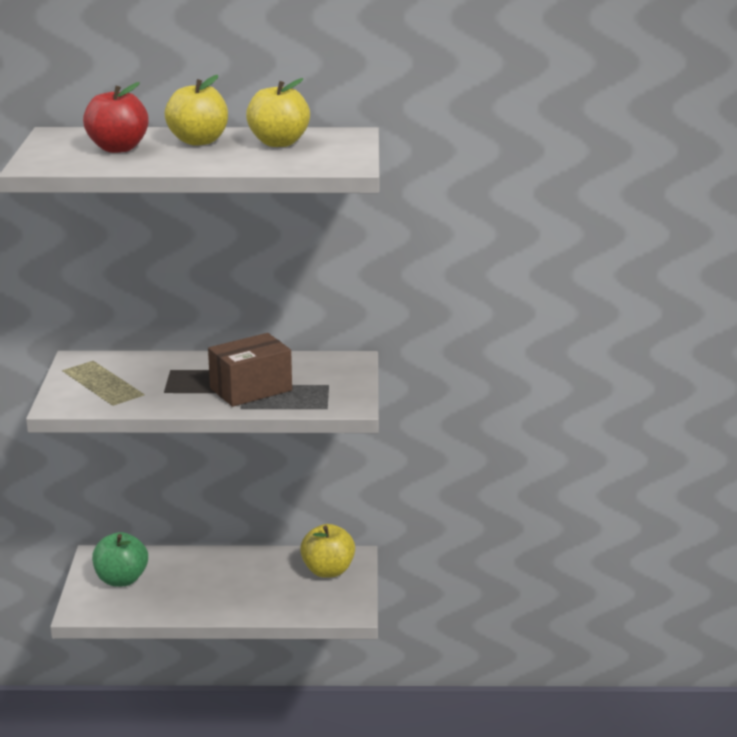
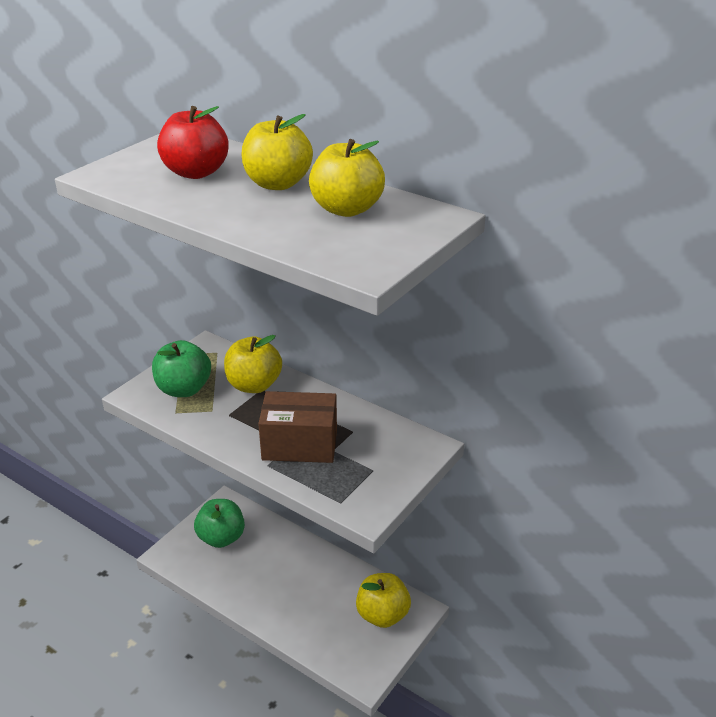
camera: 35 degrees right, 10 degrees up
none -> green apple [152,340,211,397]
none -> yellow apple [224,335,282,393]

